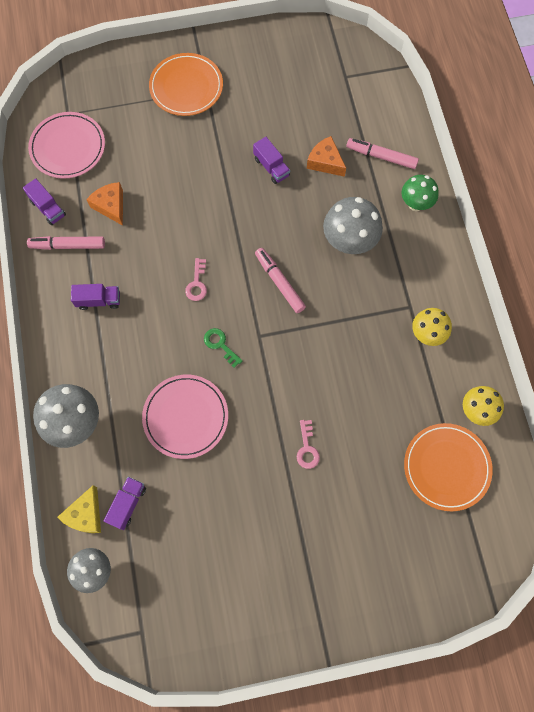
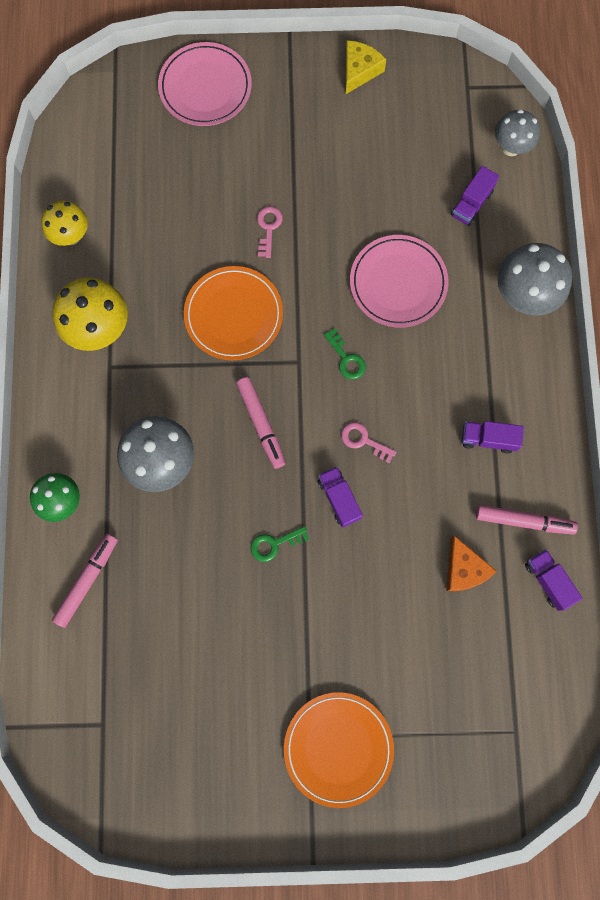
camera: 170 degrees left, 5 degrees up
pink plate [28,112,105,179] -> pink plate moved to [158,42,252,126]
yellow cheese [57,485,101,533] -> yellow cheese moved to [346,40,386,94]
pink key [185,258,207,301] -> pink key turned 75 degrees counterclockwise [341,422,396,463]
purple truck [253,137,290,184] -> purple truck moved to [318,466,363,528]
orange cheese [307,136,346,177] -> none
pink marker [346,138,419,169] -> pink marker turned 90 degrees counterclockwise [52,533,118,628]
orange plate [404,423,493,511] -> orange plate moved to [184,266,283,360]
yellow mushroom [412,308,452,346] -> yellow mushroom [52,278,128,351], size x1.55
none -> green key [251,526,309,562]

